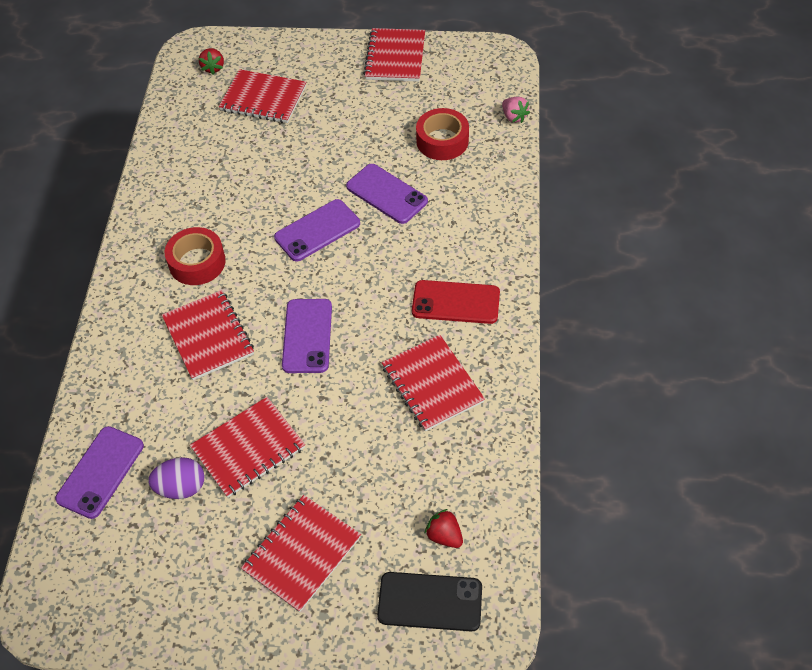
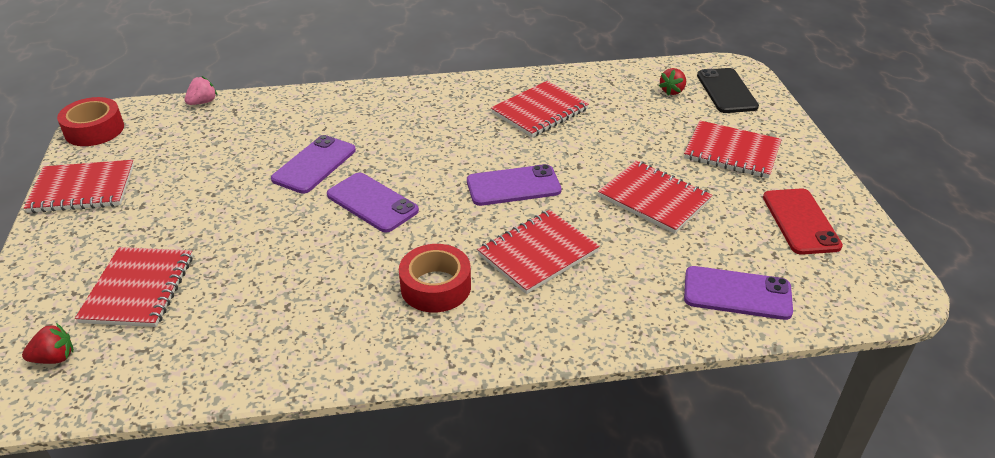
camera: 105 degrees left, 15 degrees down
purple egg [148,457,205,499] -> none
red phone [412,280,500,324] -> red phone moved to [763,189,843,255]
red tape [416,108,469,160] -> red tape moved to [57,97,124,146]

